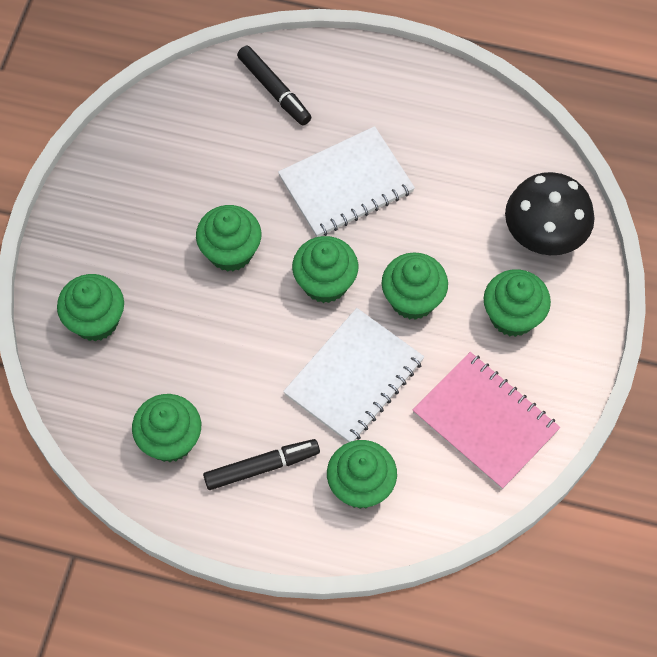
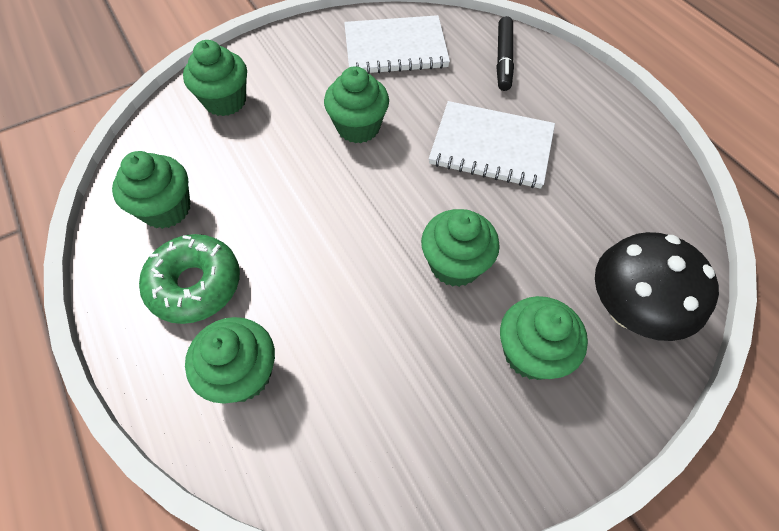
camera: 45 degrees right, 5 degrees down
black marker [203,439,320,490] -> green donut [139,234,240,324]
white notebook [283,308,424,443] -> white notebook moved to [344,15,450,74]
green cupcake [292,236,358,303] -> none
pink notebook [413,352,560,490] -> none

